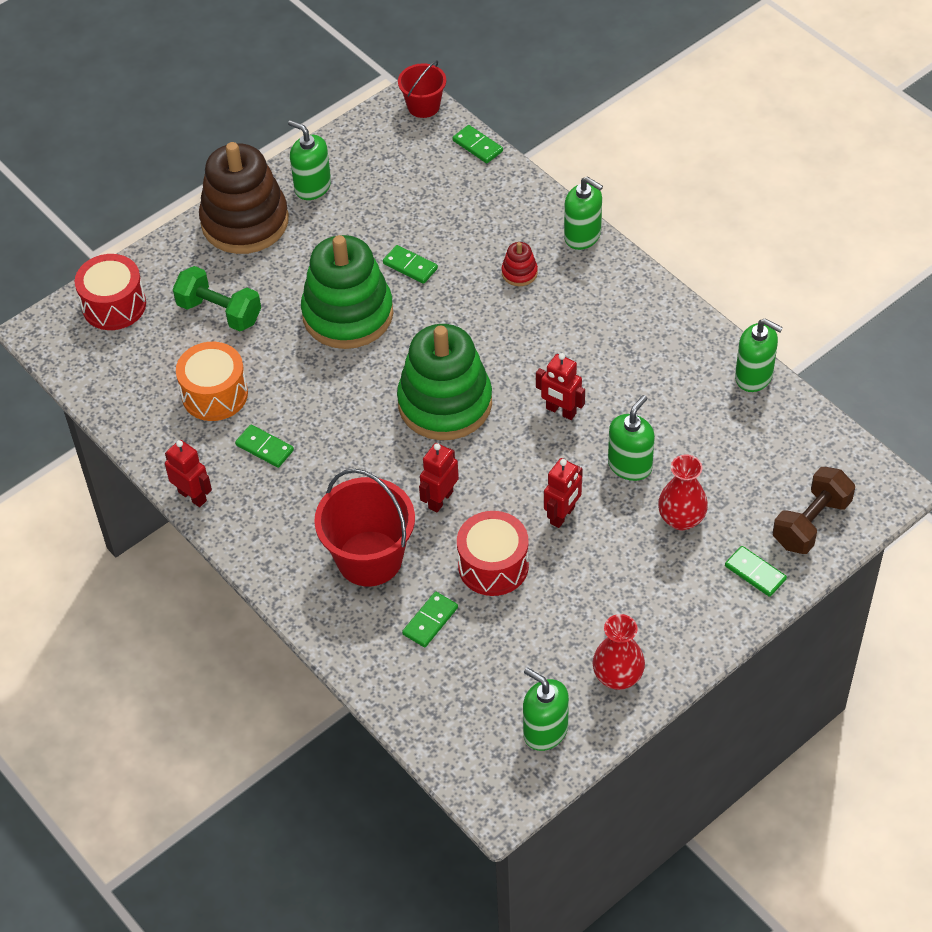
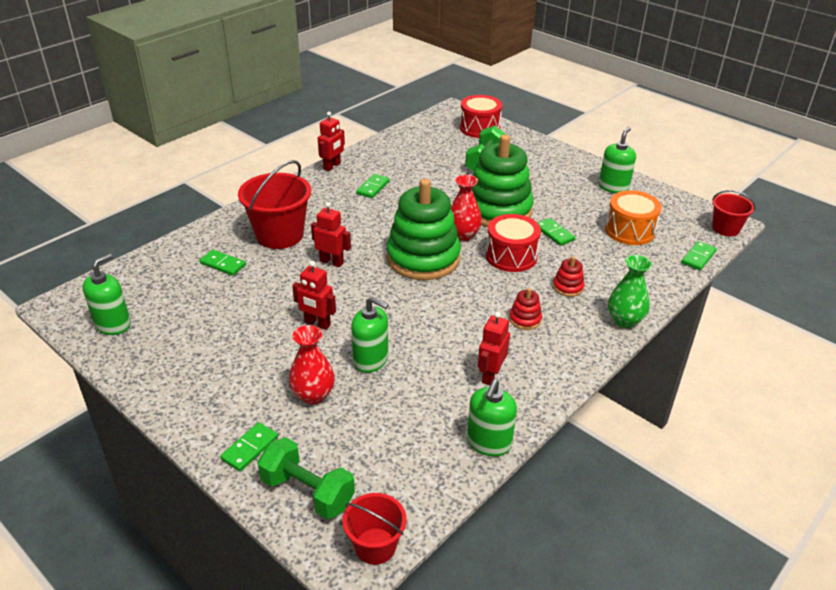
camera: 80 degrees right, 15 degrees down
orange drum [176,342,248,421] -> orange drum moved to [605,190,662,245]
brown stacking toy [199,142,289,254] -> none
green domino [383,245,438,284] -> green domino turned 60 degrees counterclockwise [537,218,575,246]
red drum [457,511,529,596] -> red drum moved to [486,214,541,272]
red robot [536,353,585,420] -> red robot moved to [478,312,510,385]
green soap dispenser [564,176,603,250] -> green vase [608,255,652,328]
red vase [593,614,645,690] -> red vase moved to [451,175,482,241]
brown dumbbell [773,467,855,554] -> green dumbbell [257,437,355,519]
none -> red bucket [342,493,406,565]
none -> red stacking toy [509,288,542,330]

